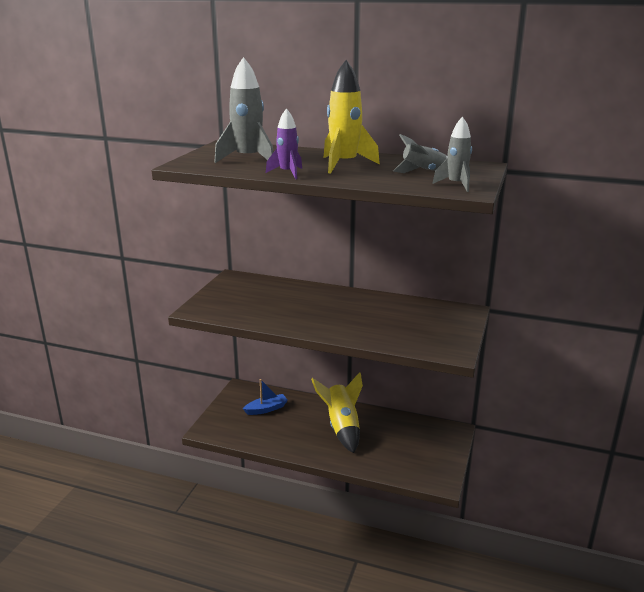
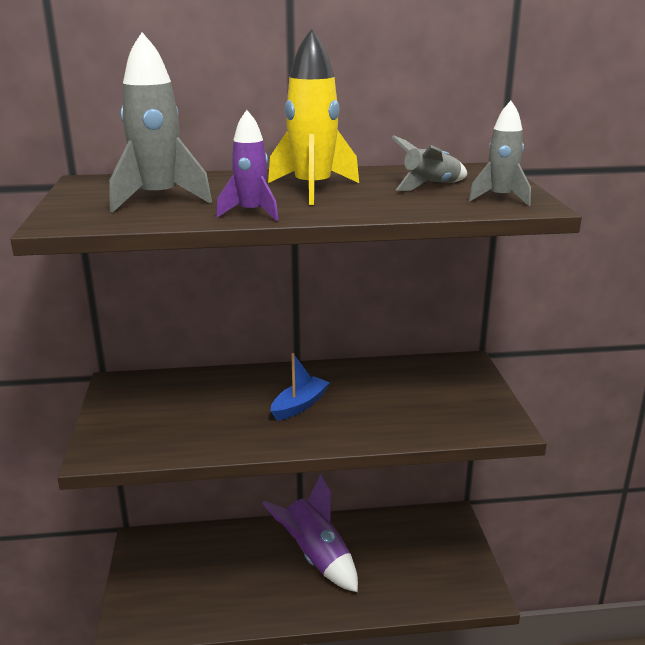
camera: 25 degrees left, 0 degrees up
blue boat [243,379,288,415] -> blue boat moved to [271,353,330,420]
yellow rocket [311,372,363,453] -> purple rocket [262,474,358,592]

